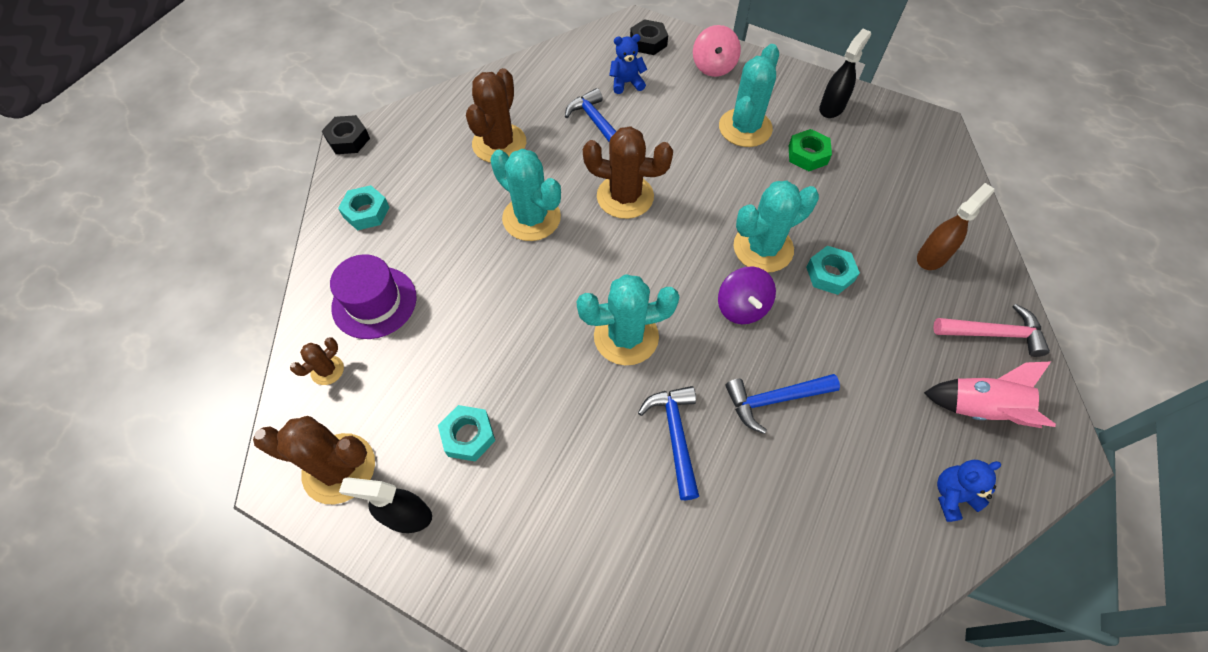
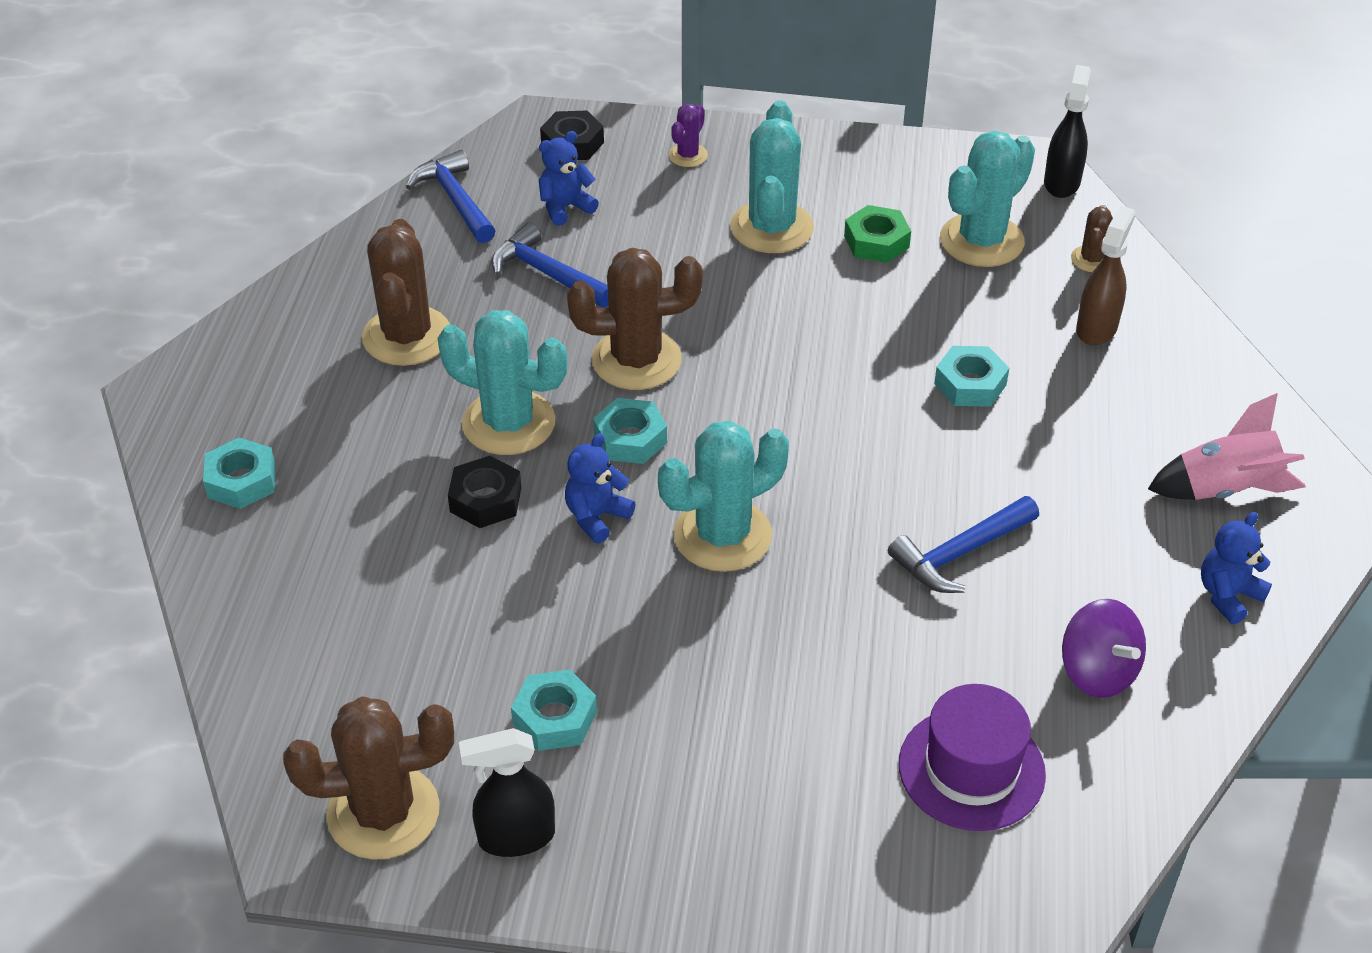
camera: 20 degrees left, 15 degrees down
brown cactus [290,338,344,385] -> brown cactus moved to [1071,205,1113,272]
black nut [322,115,370,154] -> black nut moved to [448,456,521,528]
purple hat [330,254,417,339] -> purple hat moved to [899,684,1046,831]
blue hammer [638,386,699,500] -> blue hammer moved to [406,150,496,243]
pink spinning top [693,25,741,77] -> purple cactus [669,104,708,167]
purple spinning top [718,266,776,324] -> purple spinning top moved to [1062,599,1146,698]
turquoise cactus [734,181,819,272] -> turquoise cactus moved to [940,131,1035,267]
black spray bottle [819,29,871,118] -> black spray bottle moved to [1044,65,1091,198]
pink hammer [933,304,1050,357] -> none
none -> blue teddy bear [565,433,635,543]
none -> turquoise nut [593,398,667,464]

